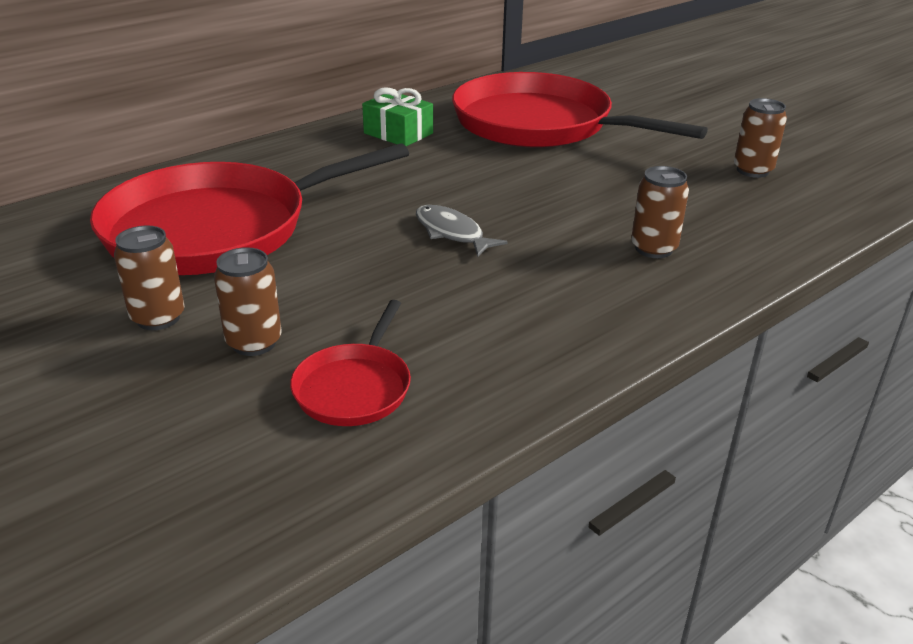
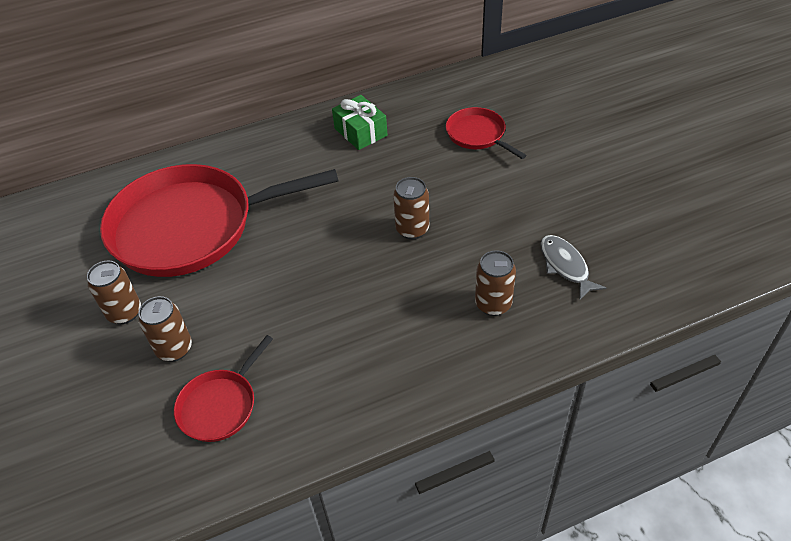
camera: 20 degrees right, 15 degrees up
grey fish [416,205,508,257] -> grey fish moved to [540,235,606,300]
red pan [452,72,708,148] -> red pan [446,107,527,159], size x0.45
brown can [734,98,787,178] -> brown can moved to [393,177,429,239]

